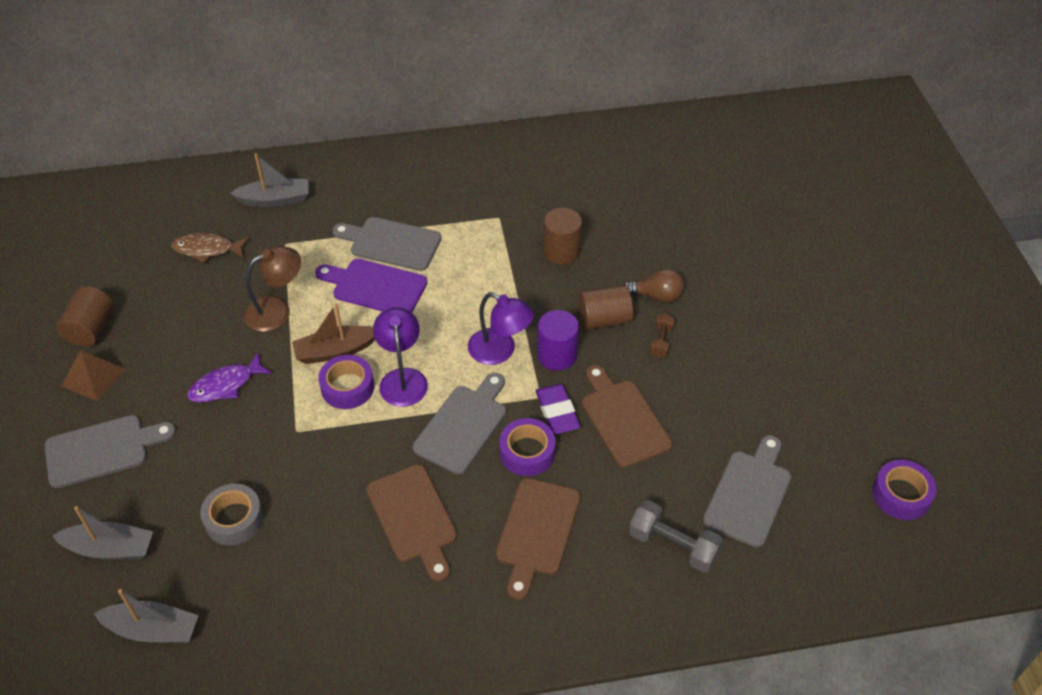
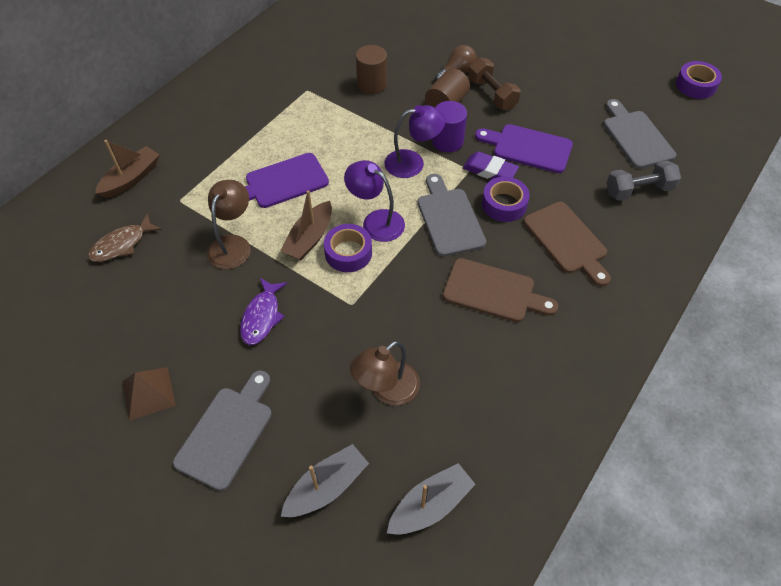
camera: 45 degrees left, 5 degrees up
brown cylinder [56,286,114,347] -> none
grey tape [200,484,264,545] -> brown lamp [350,341,420,405]
grey boat [230,153,309,207] -> brown boat [95,140,160,198]
grey cutting board [332,217,442,271] -> none
brown cutting board [582,365,672,468] -> purple cutting board [475,124,573,173]
brown dumbbell [650,314,675,358] -> brown dumbbell [468,57,521,110], size x1.72

